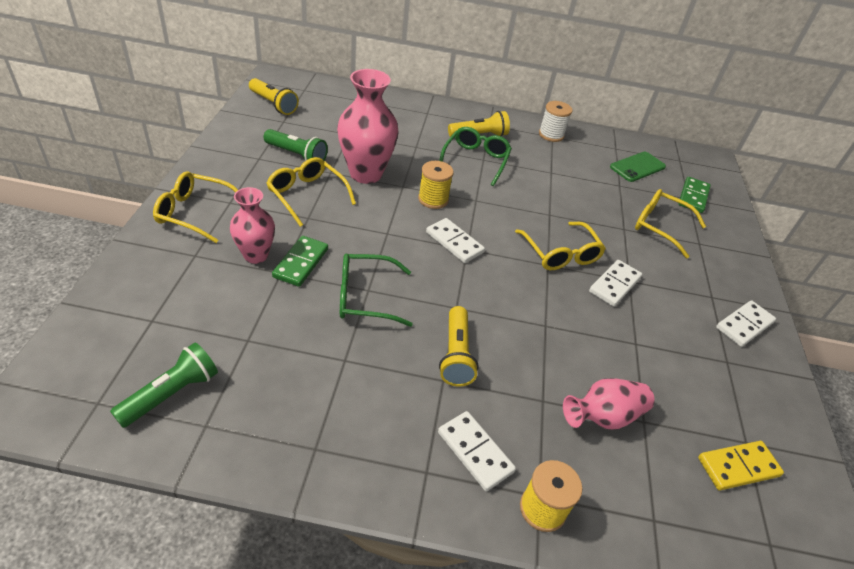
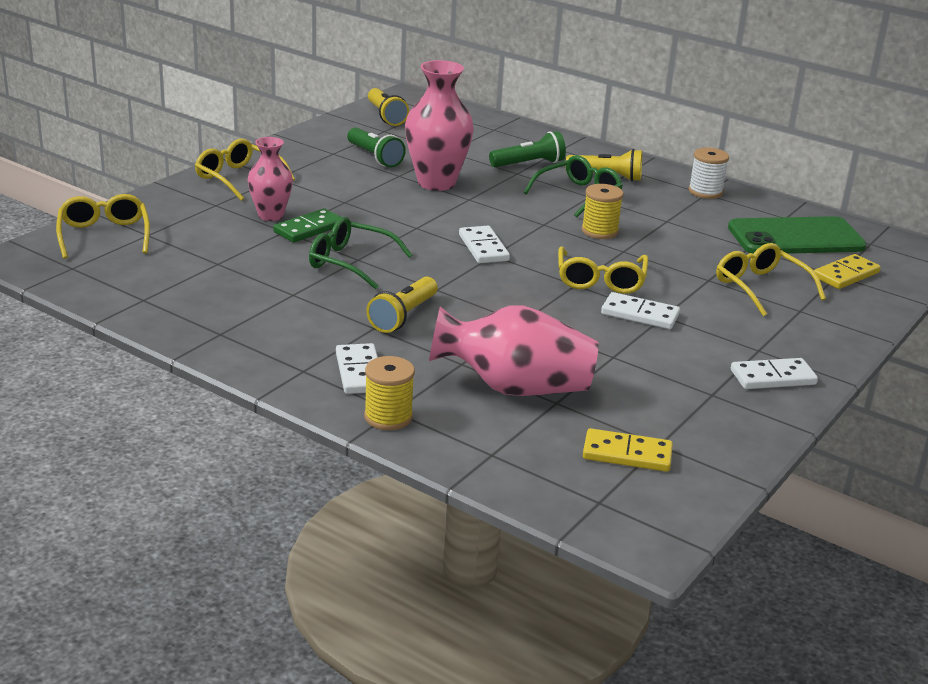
camera: 30 degrees right, 15 degrees down
green flashlight [110,342,218,428] -> green flashlight moved to [489,131,566,167]
yellow glasses [267,157,356,227] -> yellow glasses moved to [56,194,150,259]
yellow spool [418,161,454,209] -> yellow spool moved to [582,184,623,239]
pink vase [563,378,655,430] -> pink vase [429,305,599,396], size x1.63
white domino [589,260,642,307] -> white domino turned 45 degrees clockwise [601,292,680,329]
green phone [610,152,666,182] -> green phone [728,216,867,254], size x1.66
green domino [678,177,711,213] -> yellow domino [814,254,881,289]

